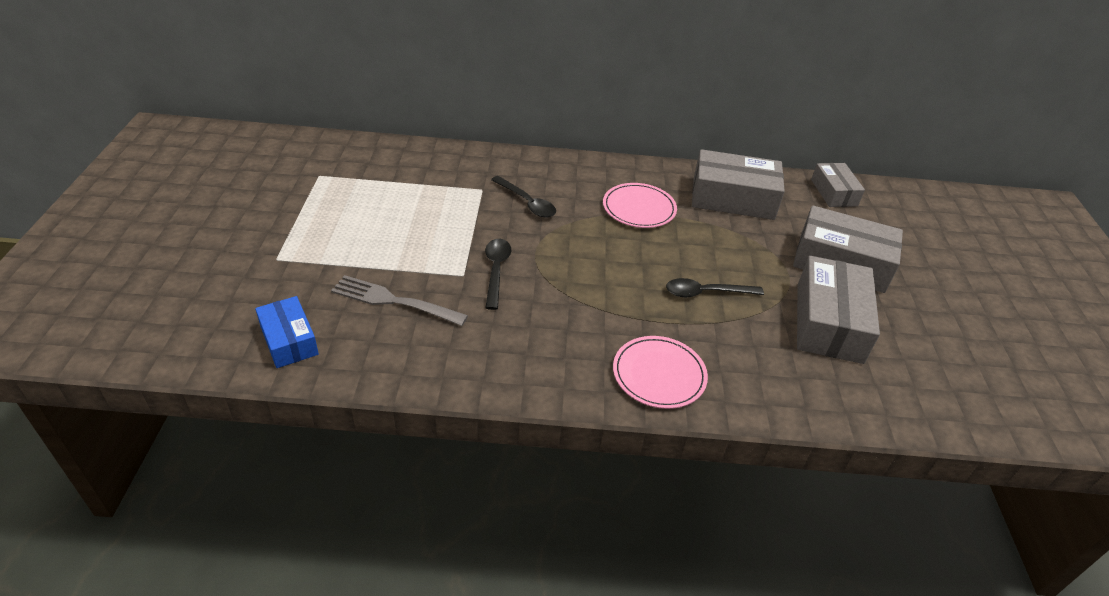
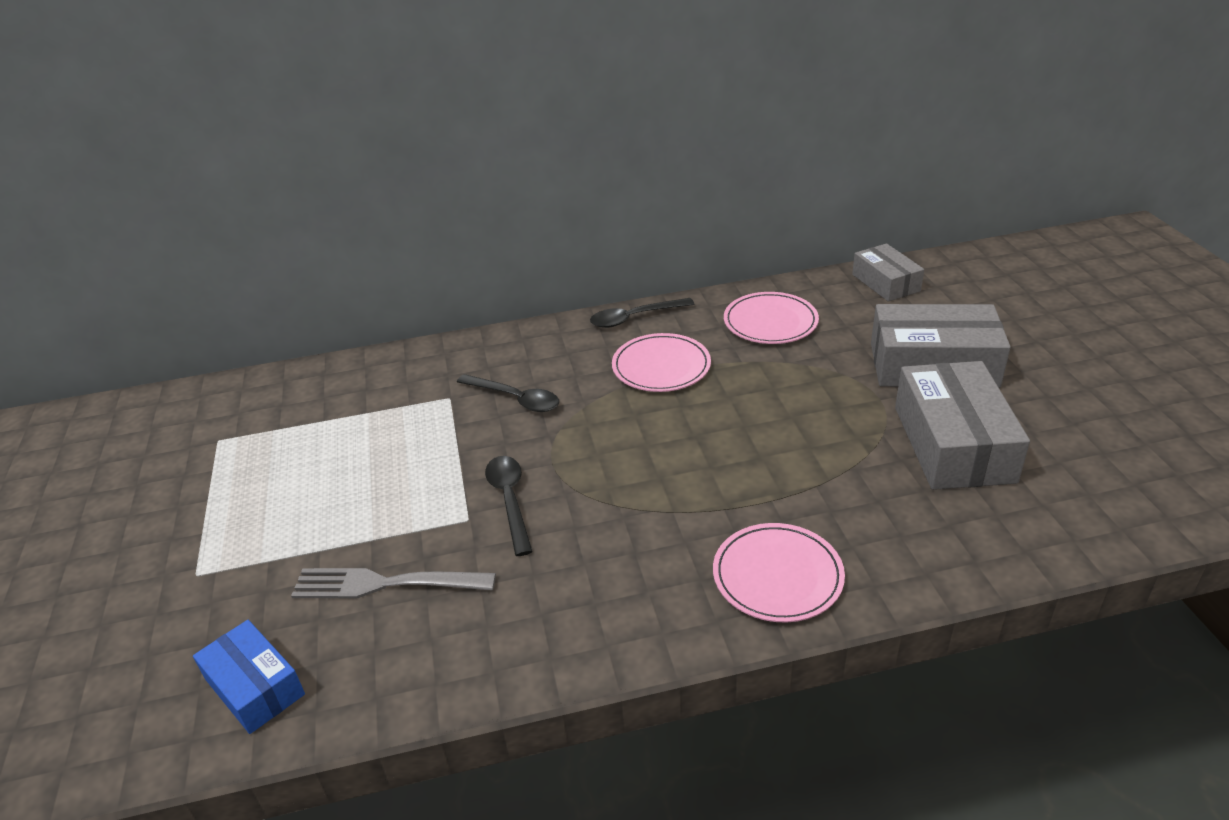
camera: 10 degrees left, 5 degrees down
black spoon [666,278,764,297] -> black spoon moved to [590,298,694,328]
grey box [692,149,785,220] -> pink plate [724,292,819,344]

